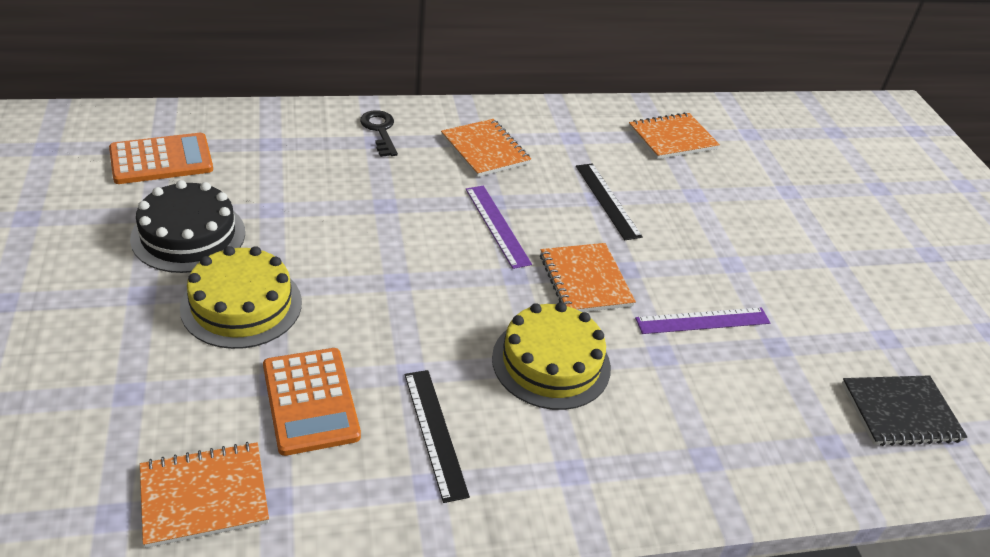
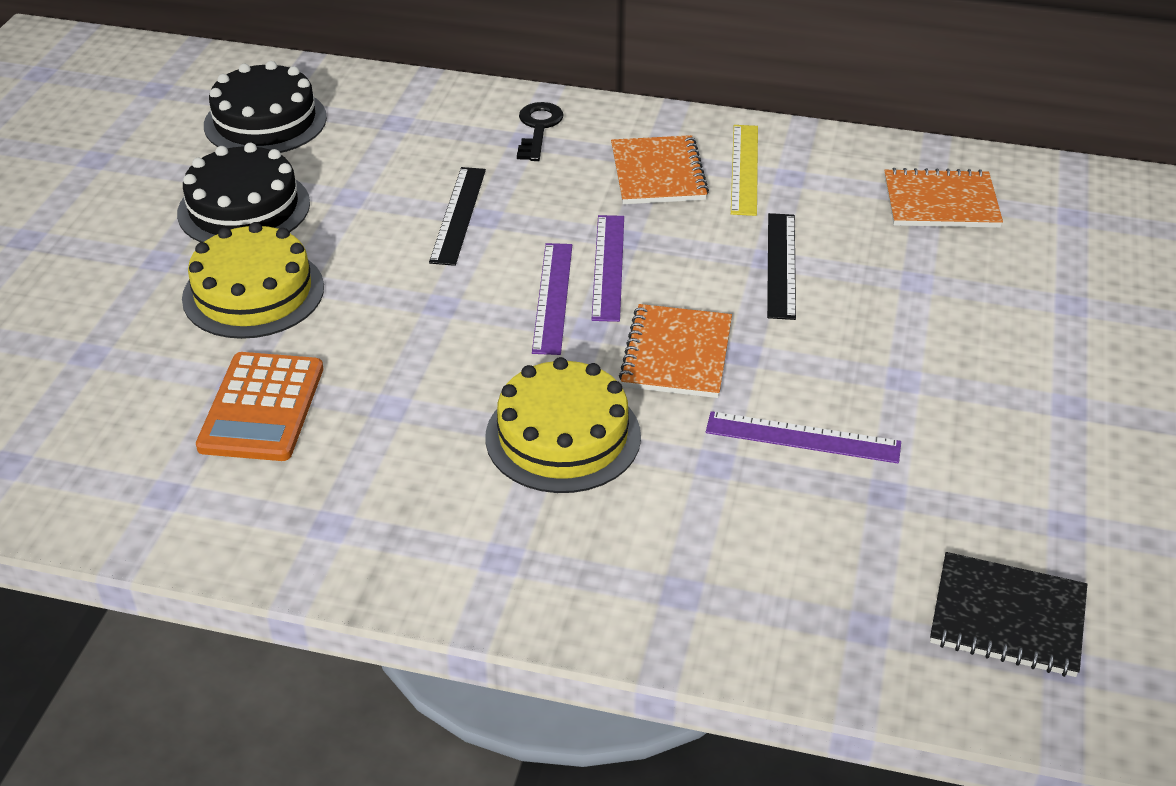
camera: 30 degrees right, 0 degrees up
orange calculator [109,133,213,184] -> black cake [204,61,327,153]
orange notebook [140,442,269,548] -> none
black ruler [404,370,470,503] -> black ruler moved to [429,167,486,266]
none -> purple ruler [532,243,572,355]
none -> yellow ruler [731,125,758,216]

